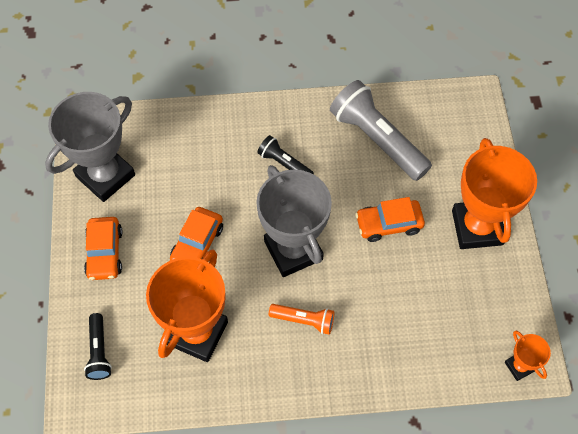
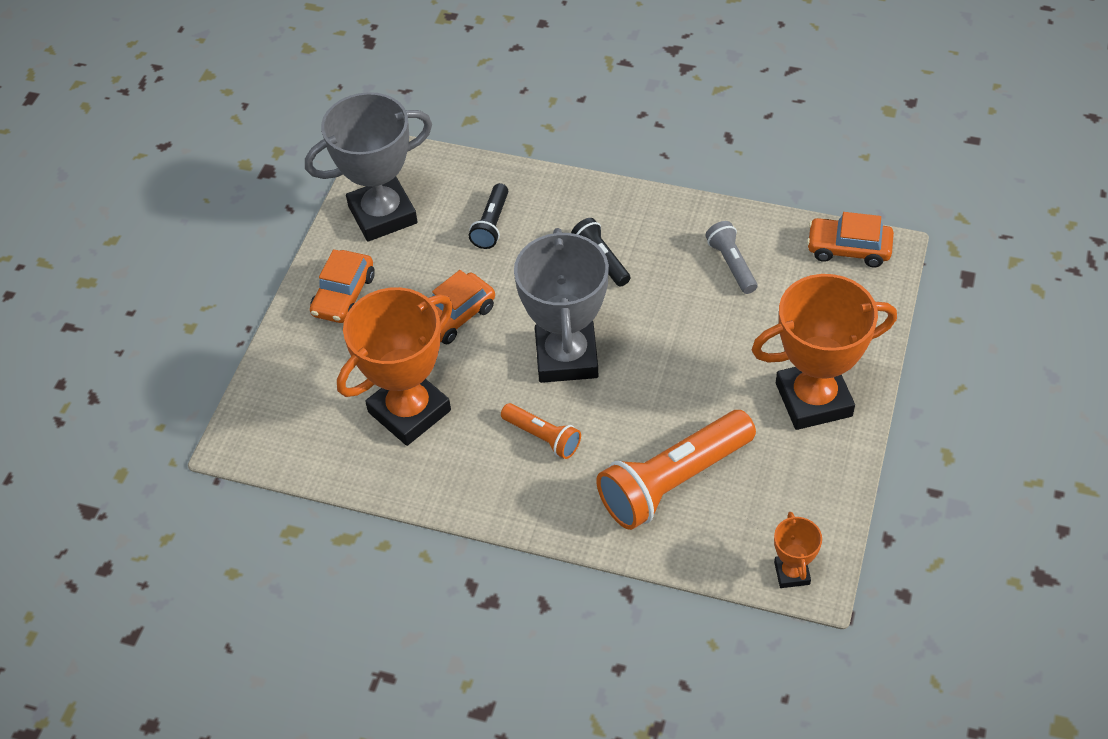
camera: 25 degrees right, 10 degrees down
black flashlight [84,313,112,380] -> black flashlight moved to [469,183,508,249]
grey flashlight [330,80,432,181] -> grey flashlight [705,221,757,294], size x0.51
orange car [356,197,425,242] -> orange car moved to [807,212,894,267]
orange trophy [452,138,537,249] -> orange trophy turned 60 degrees clockwise [752,274,897,430]
none -> orange flashlight [596,410,756,530]

